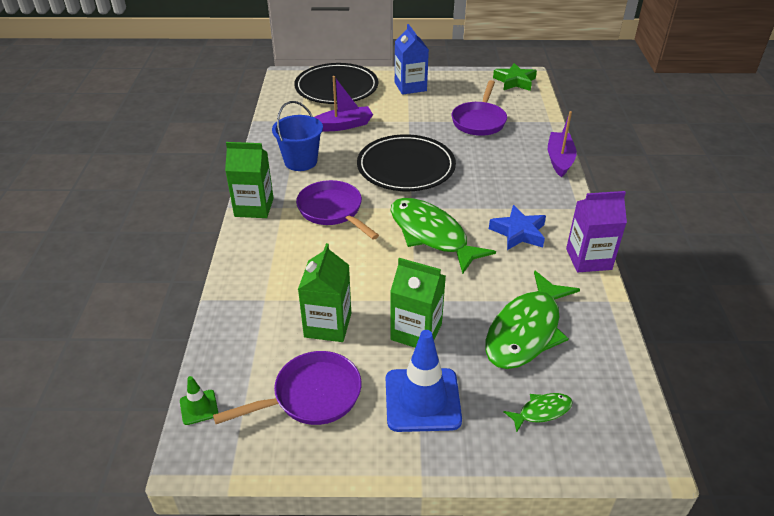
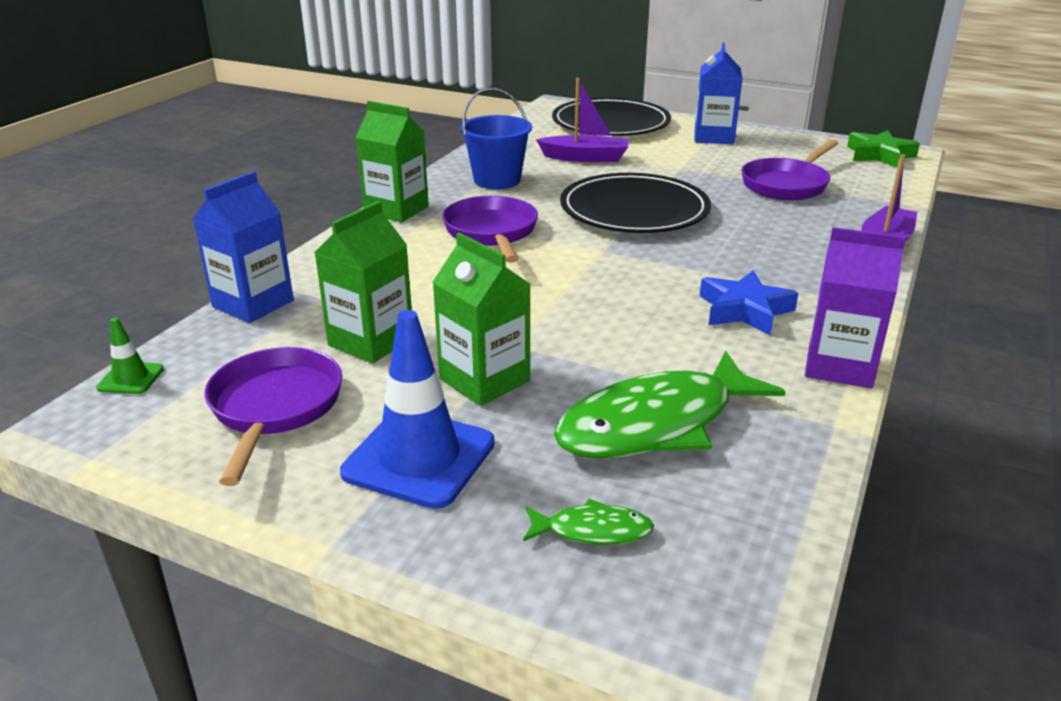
camera: 25 degrees right, 10 degrees down
purple pan [213,351,361,425] -> purple pan turned 90 degrees counterclockwise [204,347,342,486]
green fish [390,198,496,274] -> none
none -> blue carton [193,171,294,323]

